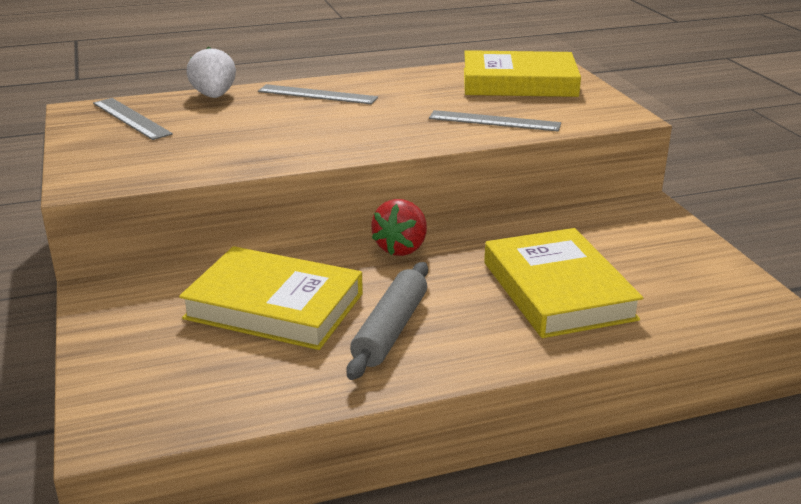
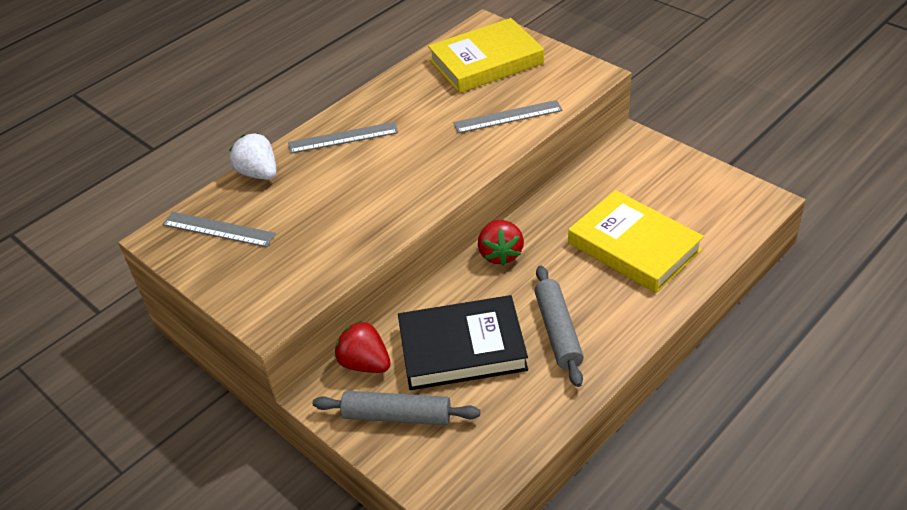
camera: 25 degrees left, 15 degrees up
yellow book [179,246,363,350] -> black book [398,295,528,390]
none -> grey rolling pin [313,391,480,425]
none -> red strawberry [335,320,391,373]

